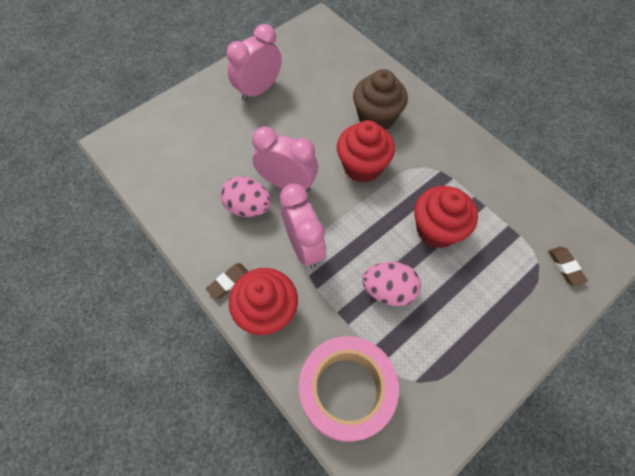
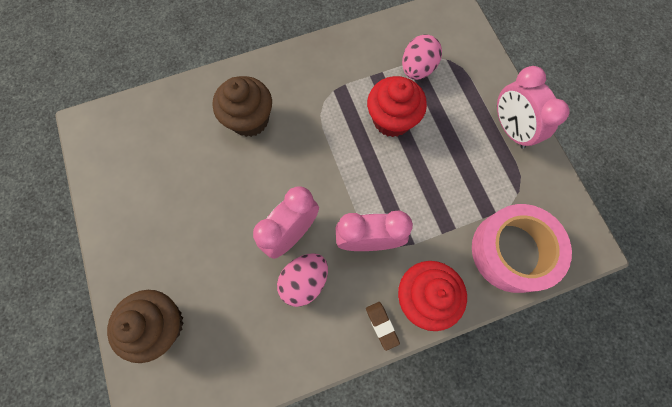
camera: 70 degrees left, 10 degrees up
pink clock [226,24,282,101] -> pink clock moved to [497,66,569,149]
red cupcake [337,120,395,183] -> none
pink egg [362,262,421,306] -> pink egg moved to [402,34,442,80]
brown eraser [548,247,588,286] -> none
none -> brown cupcake [107,290,184,363]

